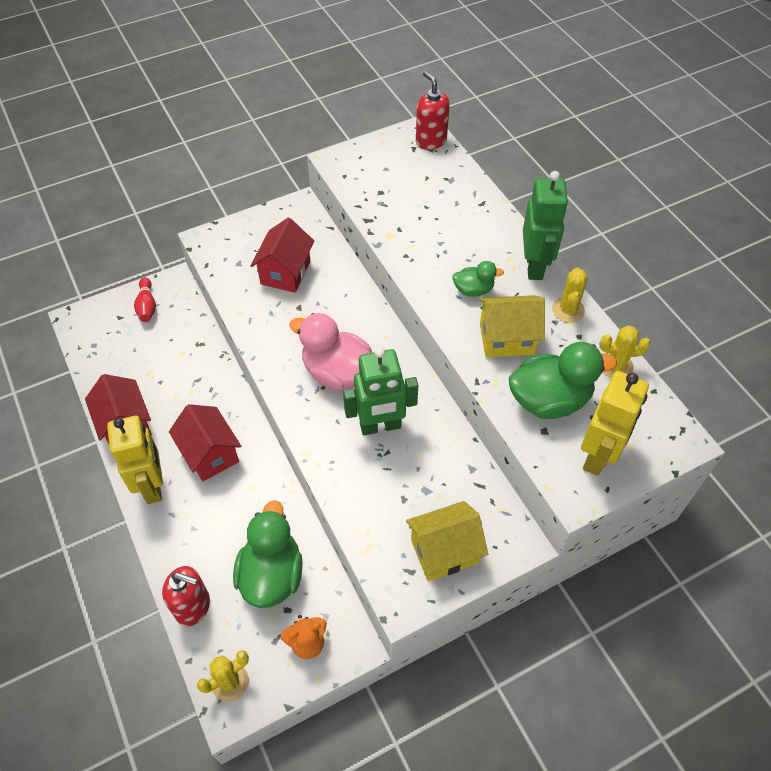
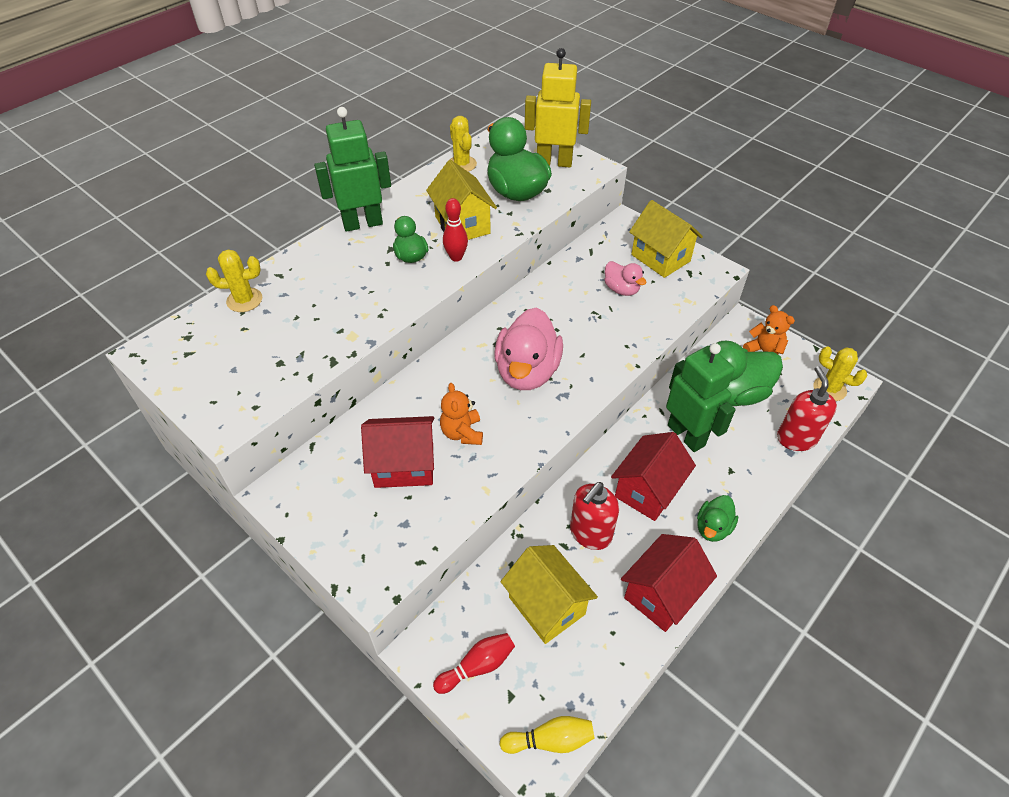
camera: 110 degrees left, 5 degrees down
yellow robot [107,416,163,504] -> green duck [697,495,738,542]
green robot [343,347,418,435] -> green robot moved to [666,343,736,452]
red soap dispenser [416,71,450,150] -> red soap dispenser moved to [570,482,619,550]
yellow cactus [552,267,588,323] -> yellow cactus moved to [206,249,262,312]
none -> orange teddy bear [440,383,483,445]
none -> red bowling pin [443,198,468,262]
none -> yellow bowling pin [499,716,595,754]
none -> yellow house [501,545,598,644]
none -> pink duck [604,261,647,296]

